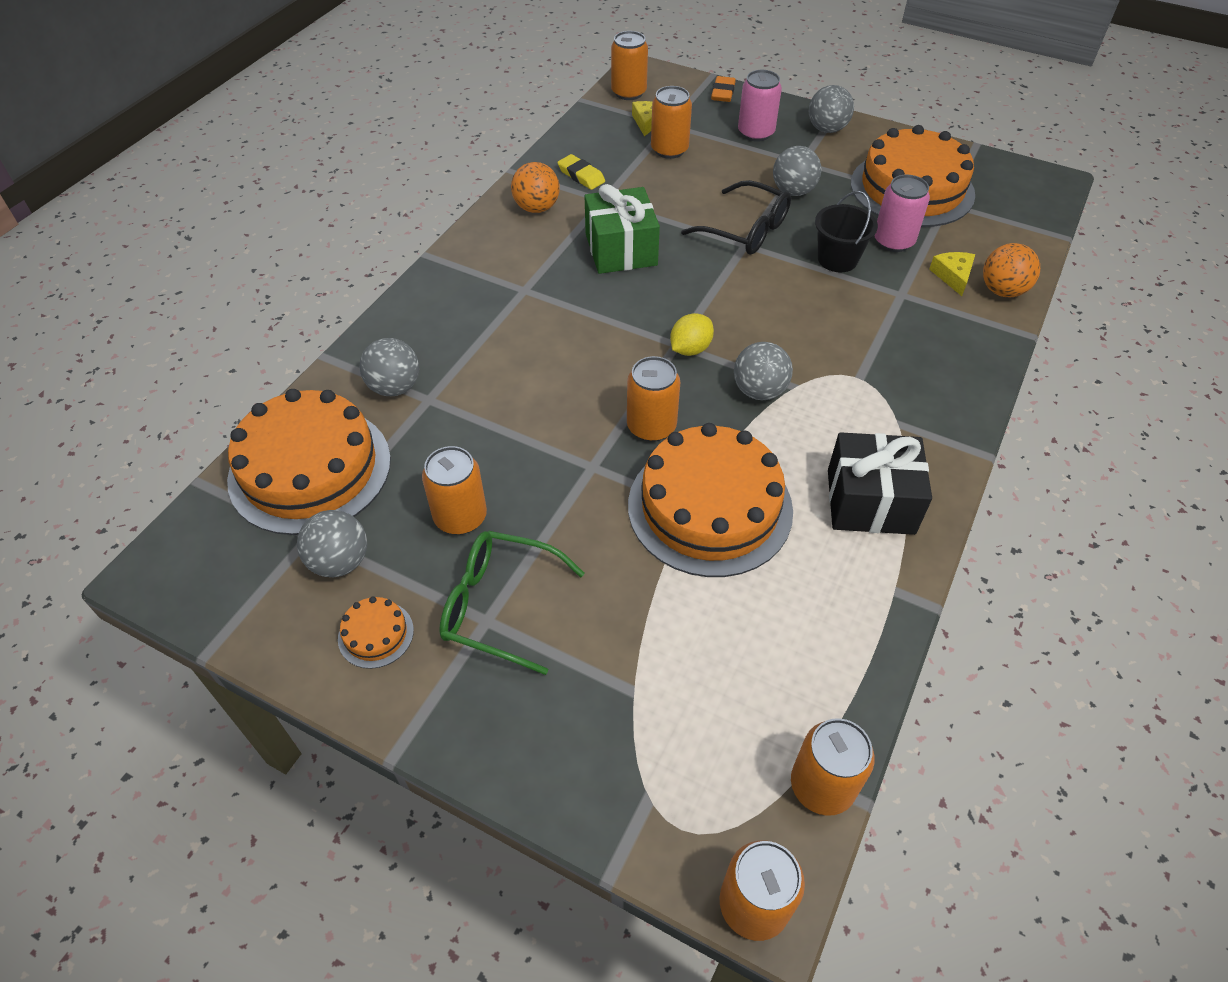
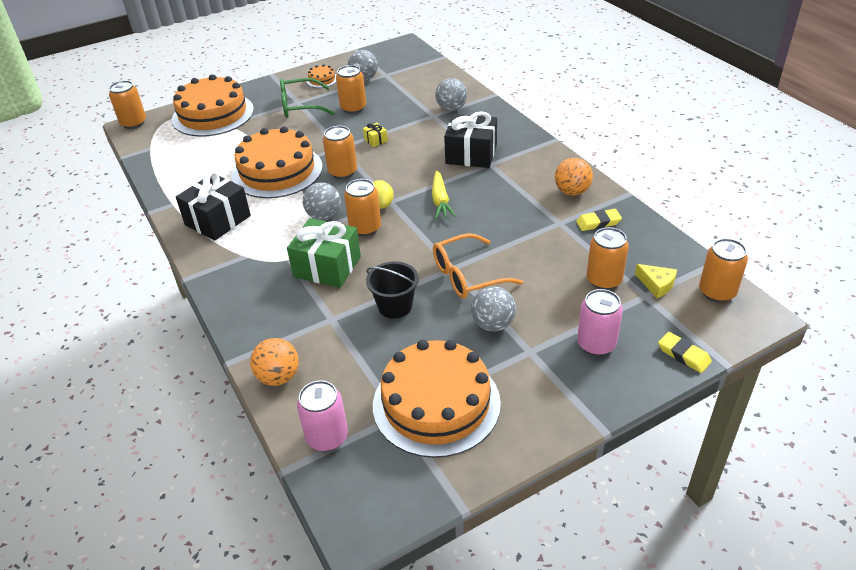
camera: 125 degrees right, 10 degrees down
orange cake [227,389,391,535] -> orange cake moved to [172,74,254,136]
green glasses [439,531,585,675] -> green glasses turned 150 degrees counterclockwise [280,78,335,118]
green gift [585,184,660,274] -> green gift moved to [287,218,361,288]
black glasses [681,180,791,255] -> orange glasses [433,233,523,299]
orange eraser [711,76,736,102] -> yellow eraser [658,332,712,373]
orange can [791,718,875,816] -> orange can moved to [344,179,381,236]
grey ball [809,85,854,133] -> none
pink can [874,175,930,252] -> pink can moved to [297,380,348,451]
yellow cheese [929,252,975,296] -> none
none -> yellow gift [363,123,388,147]
none -> yellow carrot [432,171,455,219]
none -> black gift [444,111,497,168]

